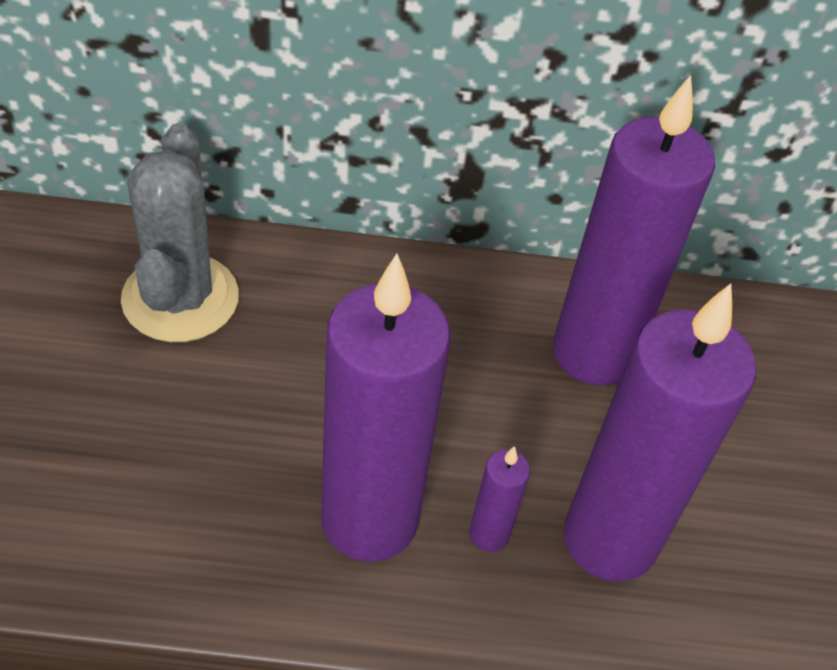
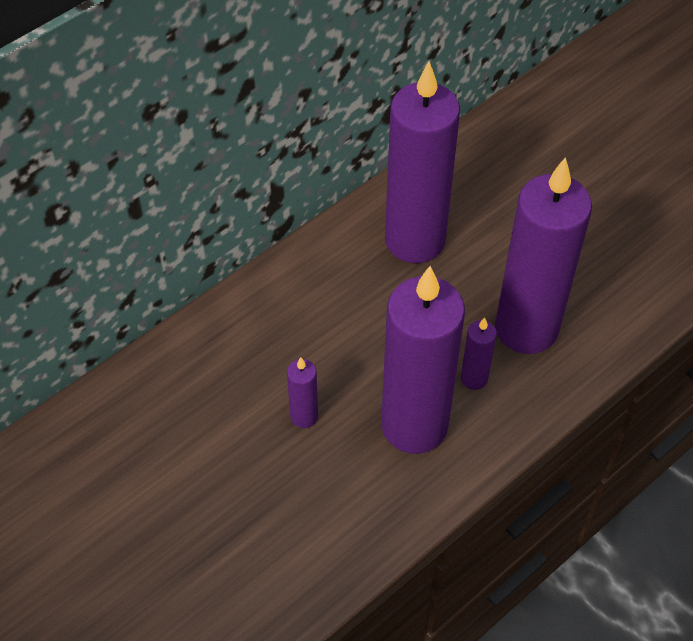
camera: 40 degrees left, 5 degrees up
grey cactus [121,123,239,342] -> none
none -> purple candle [287,357,318,428]

